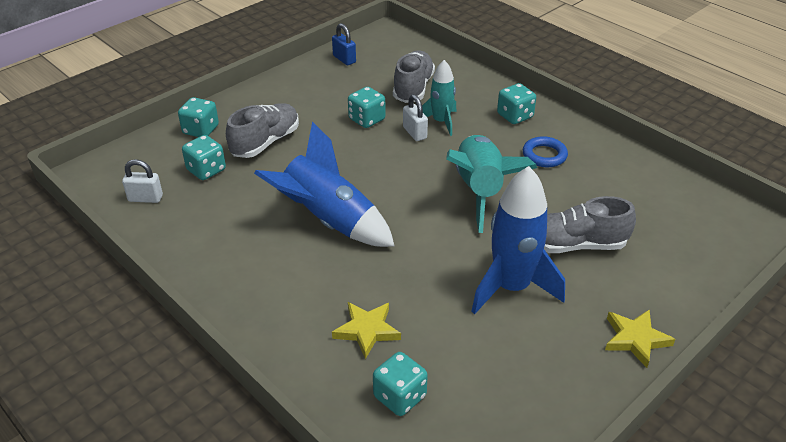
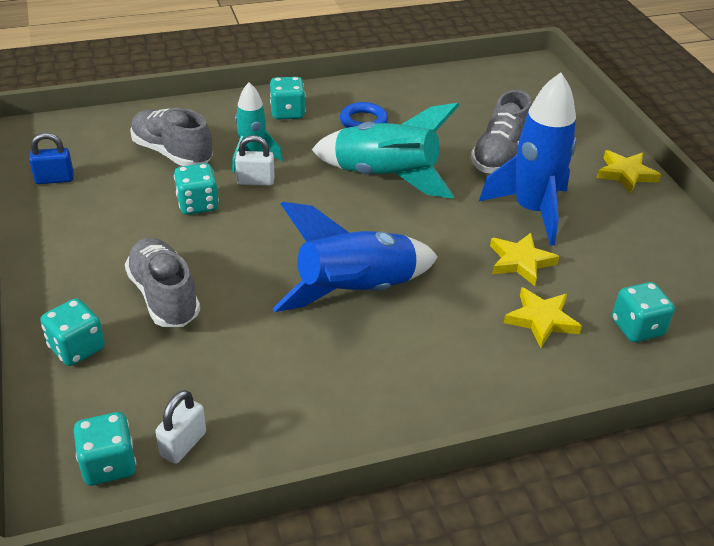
camera: 65 degrees left, 0 degrees up
turquoise dice [182,135,226,180] -> turquoise dice moved to [74,412,137,485]
none -> yellow star [490,233,560,286]

